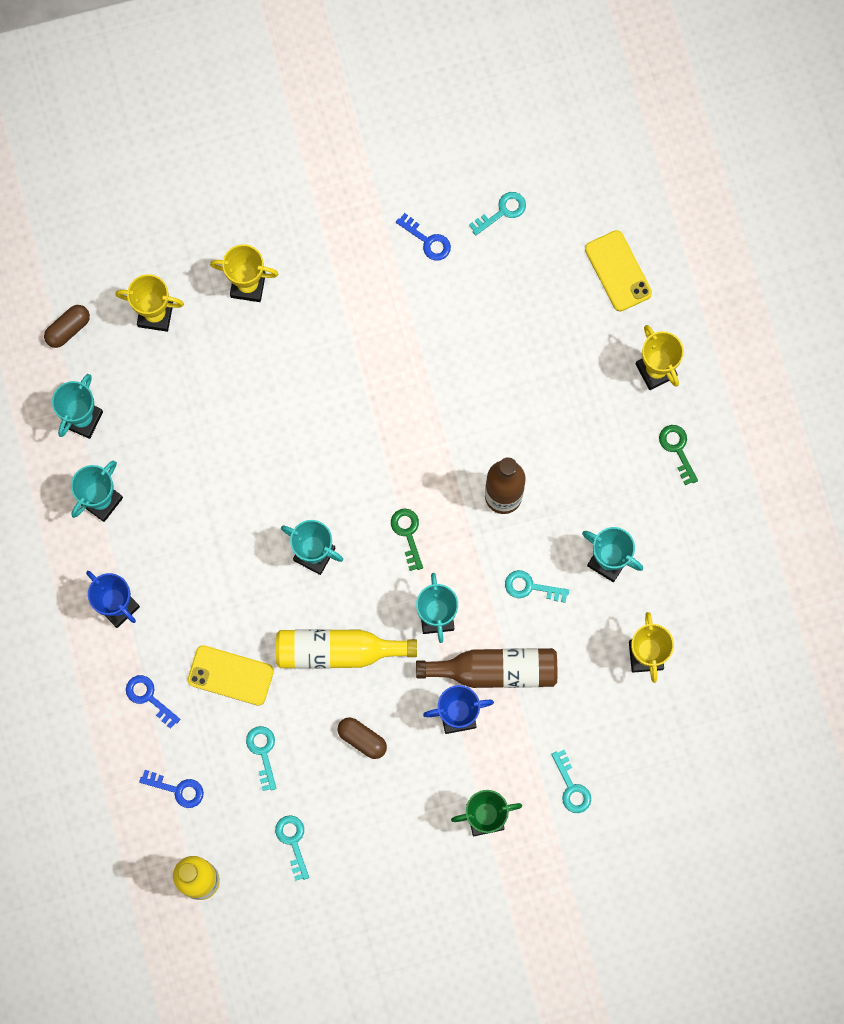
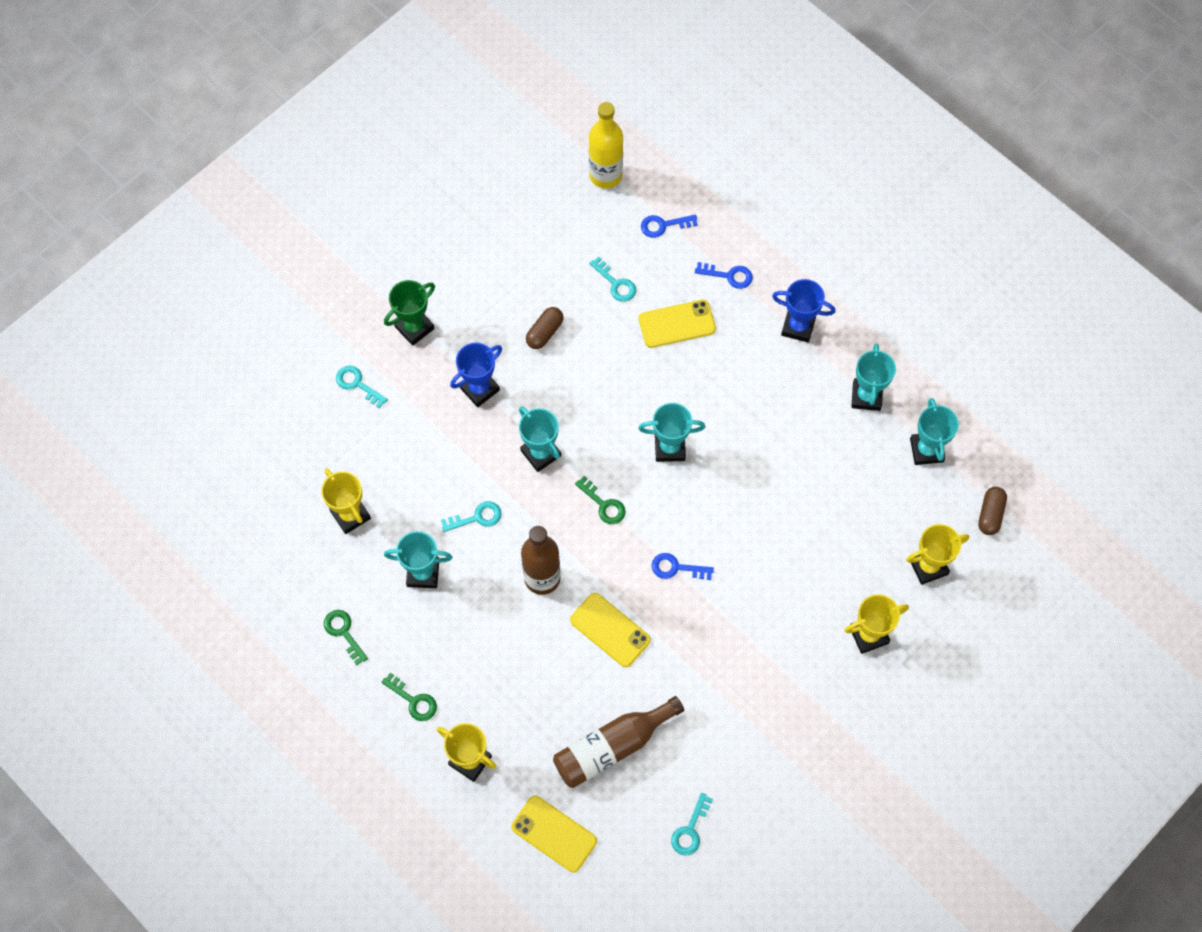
camera: 150 degrees right, 10 degrees down
turquoise key [275,815,309,881] -> none
yellow bottle [276,629,417,669] -> none
brown capsule [337,717,387,759] -> brown capsule turned 60 degrees counterclockwise [526,307,564,349]
blue key [396,213,451,261] -> blue key moved to [652,553,714,580]
brown bottle [416,648,557,688] -> brown bottle moved to [553,696,684,788]
none -> green key [324,610,368,665]
none -> yellow phone [570,593,651,667]

